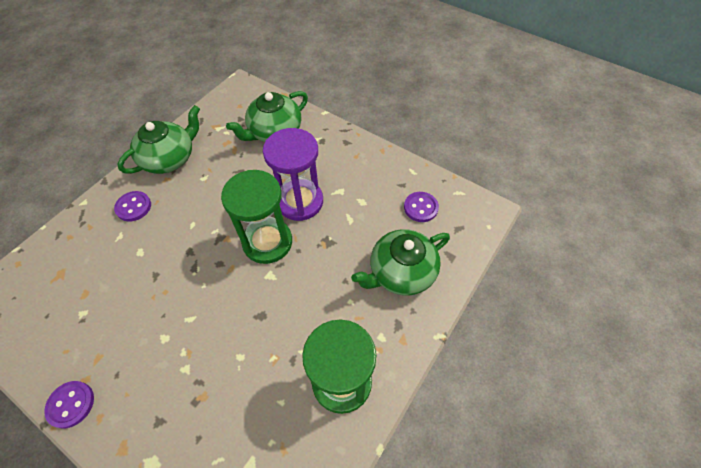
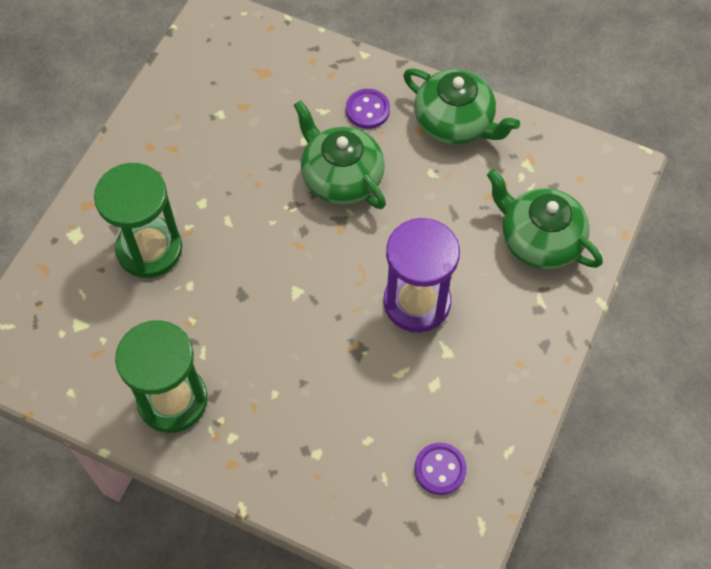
camera: 80 degrees right, 5 degrees up
purple button [44,381,94,428] -> none
green hourglass [221,170,292,264] -> green hourglass moved to [94,163,182,278]
green teapot [351,229,450,296] -> green teapot moved to [294,100,386,209]

